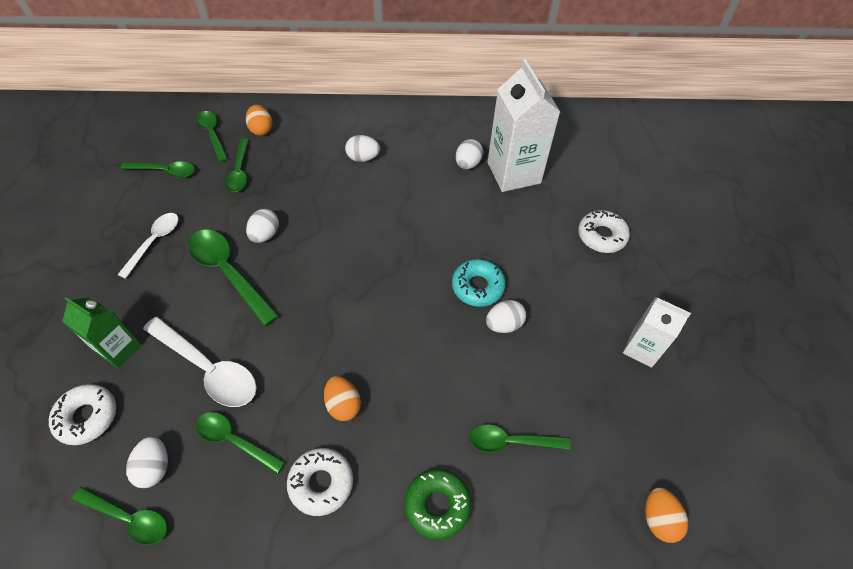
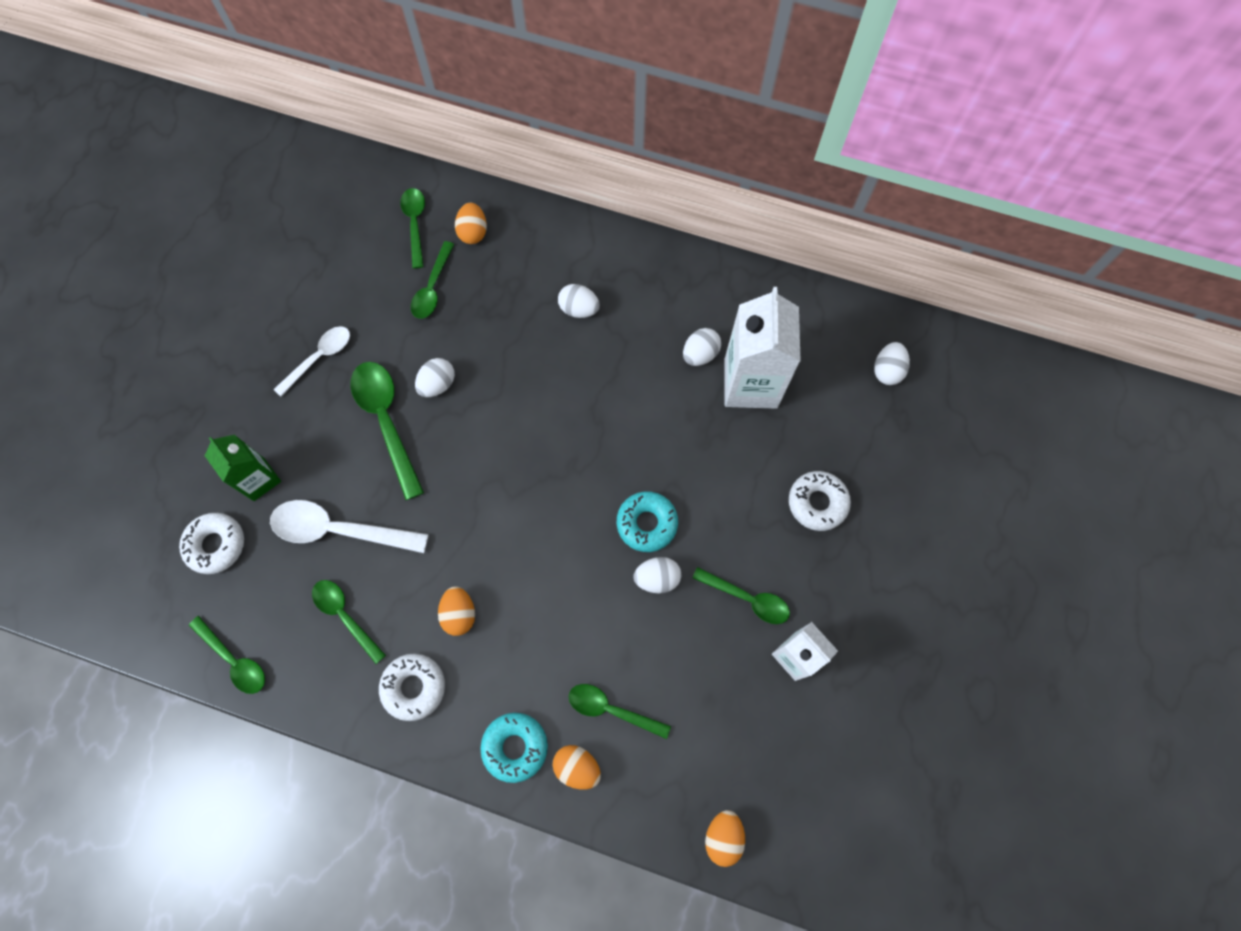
camera: 20 degrees right, 15 degrees up
green spoon [121,161,195,178] -> green spoon moved to [692,567,790,624]
white egg [126,436,168,488] -> white egg moved to [874,342,910,385]
white spoon [143,317,257,407] -> white spoon turned 135 degrees clockwise [270,500,429,553]
green donut [405,469,471,540] -> turquoise donut [480,713,548,783]
none -> orange egg [553,745,601,790]

